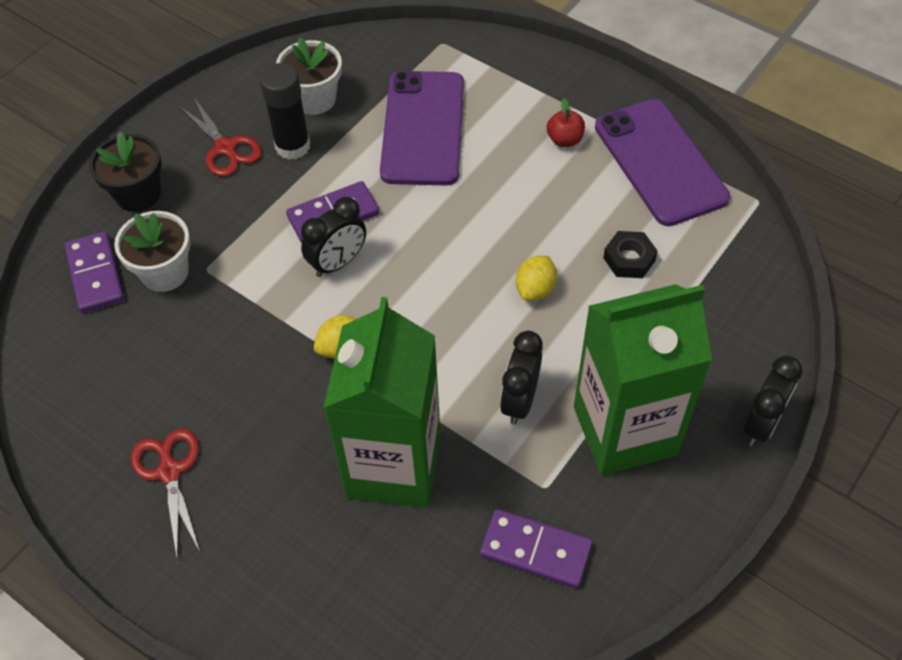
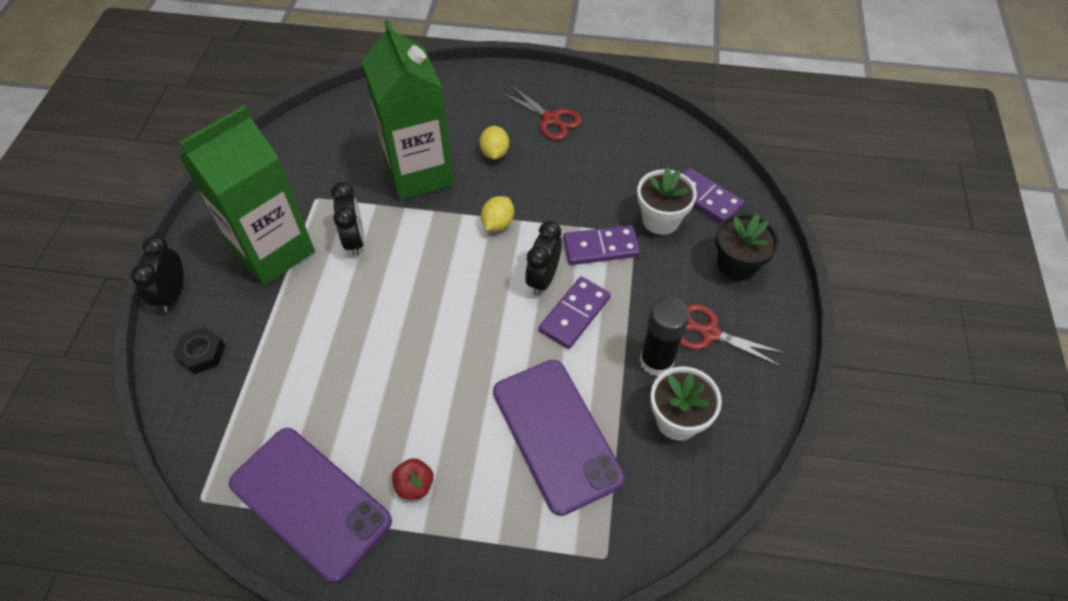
camera: 150 degrees right, 0 degrees up
purple domino [480,509,592,588] -> purple domino moved to [563,225,640,265]
yellow lemon [516,256,557,301] -> yellow lemon moved to [479,126,509,159]
black nut [603,231,658,278] -> black nut moved to [173,327,225,374]

